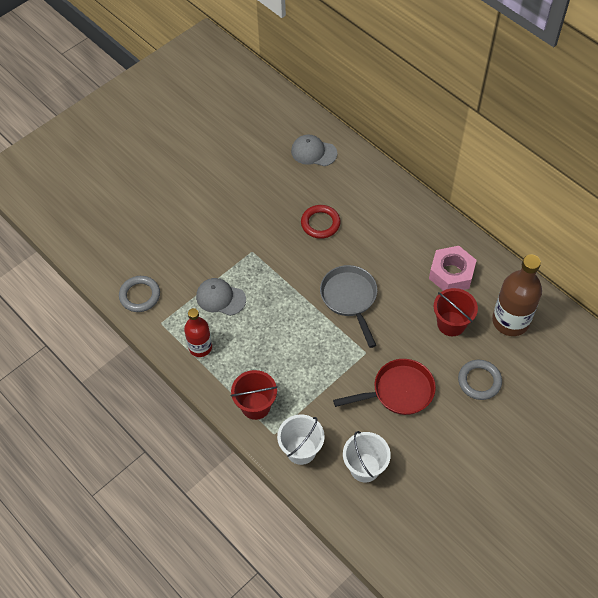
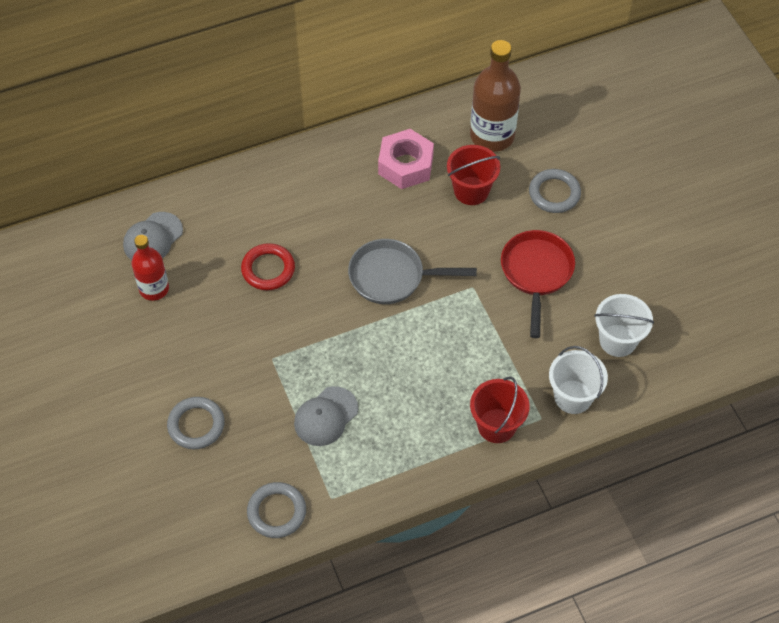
camera: 70 degrees left, 0 degrees up
red bottle [184,308,212,357] -> red bottle moved to [131,235,169,301]
none -> grey ring [167,397,225,449]

